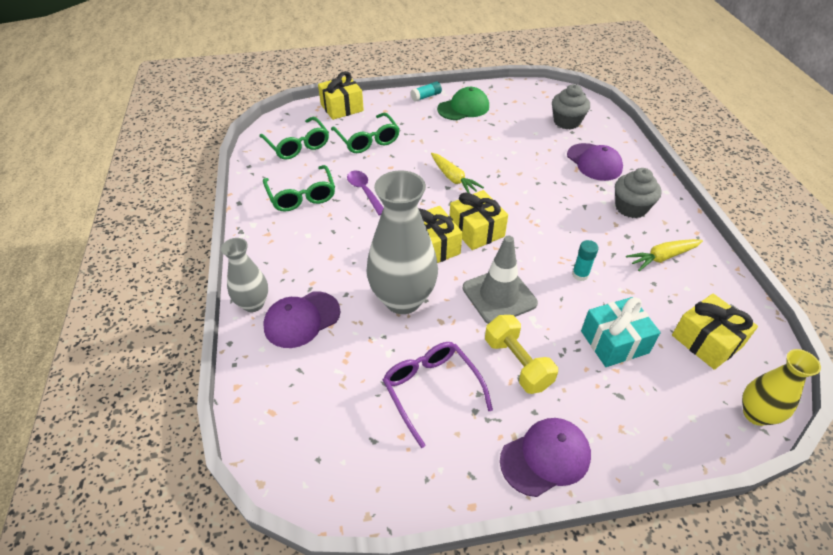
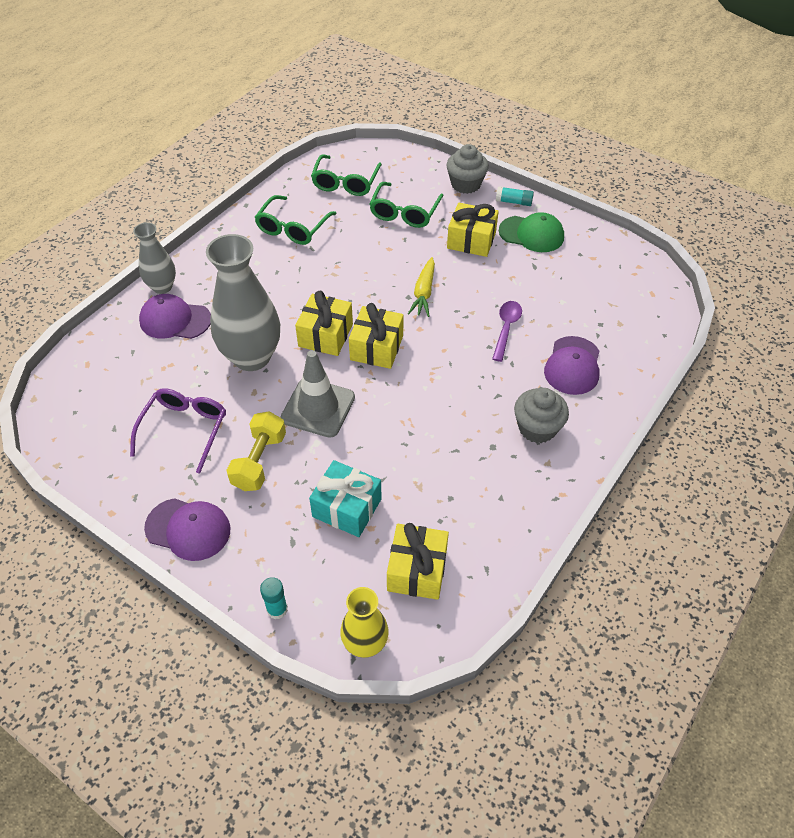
camera: 45 degrees right, 5 degrees up
yellow gift [318,71,364,120] -> yellow gift moved to [447,203,499,257]
purple spoon [347,171,384,216] -> purple spoon moved to [492,301,522,362]
grey cupcake [552,84,590,129] -> grey cupcake moved to [446,144,489,194]
turquoise glue stick [572,240,599,281] -> turquoise glue stick moved to [260,577,288,619]
yellow carrot [626,239,703,271] -> none

